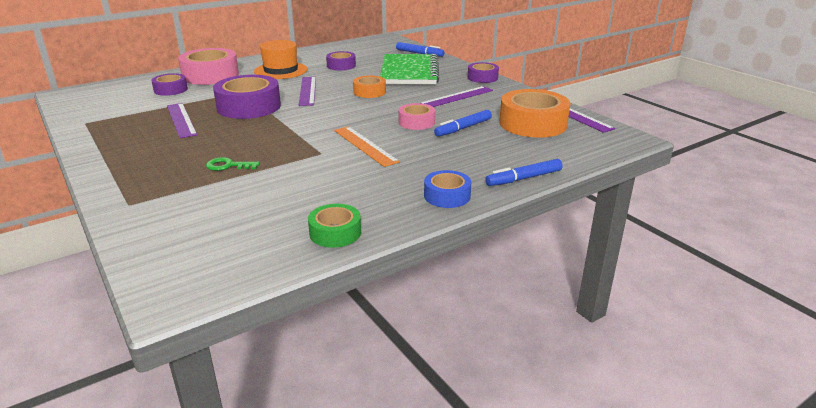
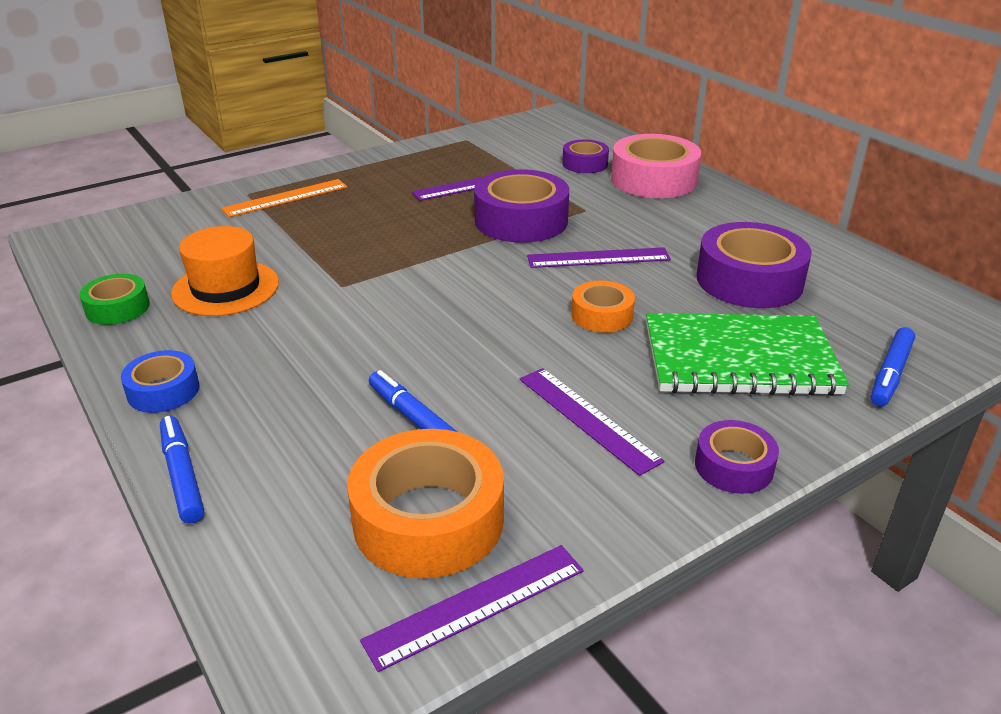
camera: 90 degrees right, 5 degrees up
green key [206,157,260,171] -> none
orange hat [254,40,308,79] -> orange hat moved to [171,226,279,316]
purple tape [326,51,356,70] -> purple tape [697,222,812,308], size x1.82
orange ruler [334,126,400,167] -> orange ruler moved to [221,179,347,217]
pink tape [399,103,435,130] -> none

